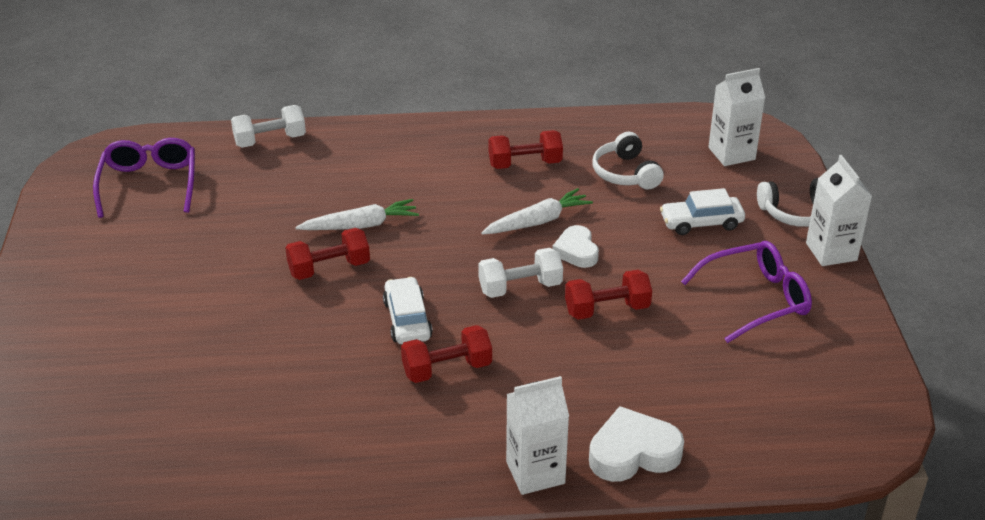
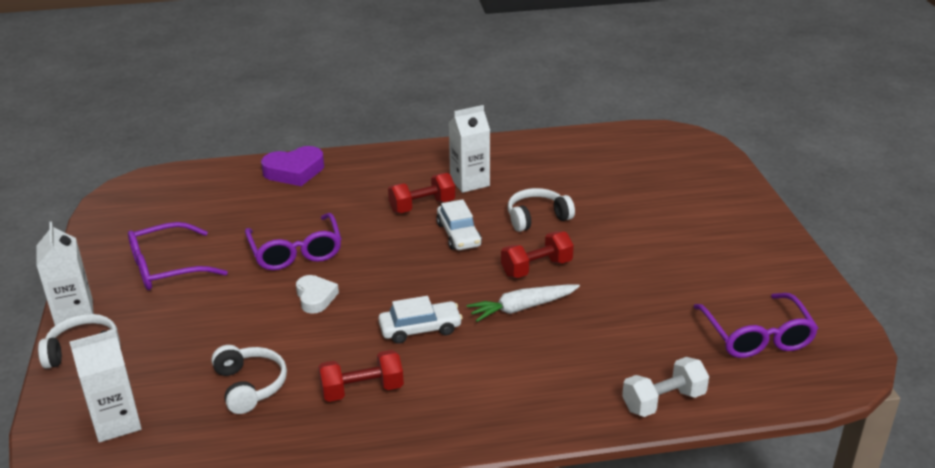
camera: 175 degrees right, 5 degrees down
white dumbbell [478,248,563,298] -> none
white carrot [481,188,593,235] -> none
white carton [506,376,569,495] -> white carton moved to [449,105,490,193]
red dumbbell [565,270,652,320] -> purple glasses [245,213,341,270]
white heart [589,406,684,482] -> purple heart [261,146,324,186]
white car [660,188,745,235] -> white car moved to [378,296,463,344]
none -> white headphones [508,188,575,232]

